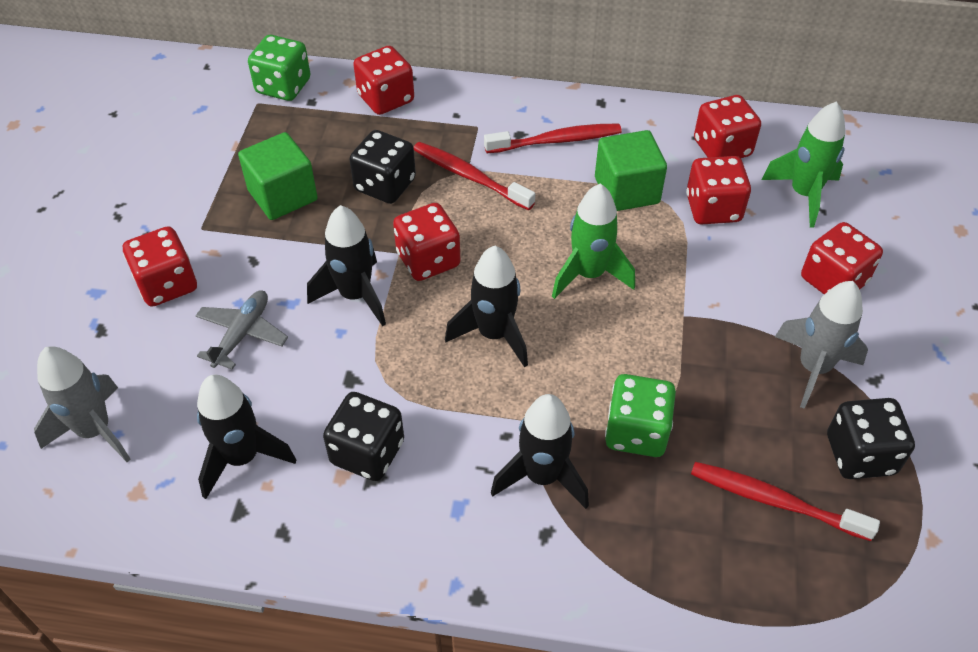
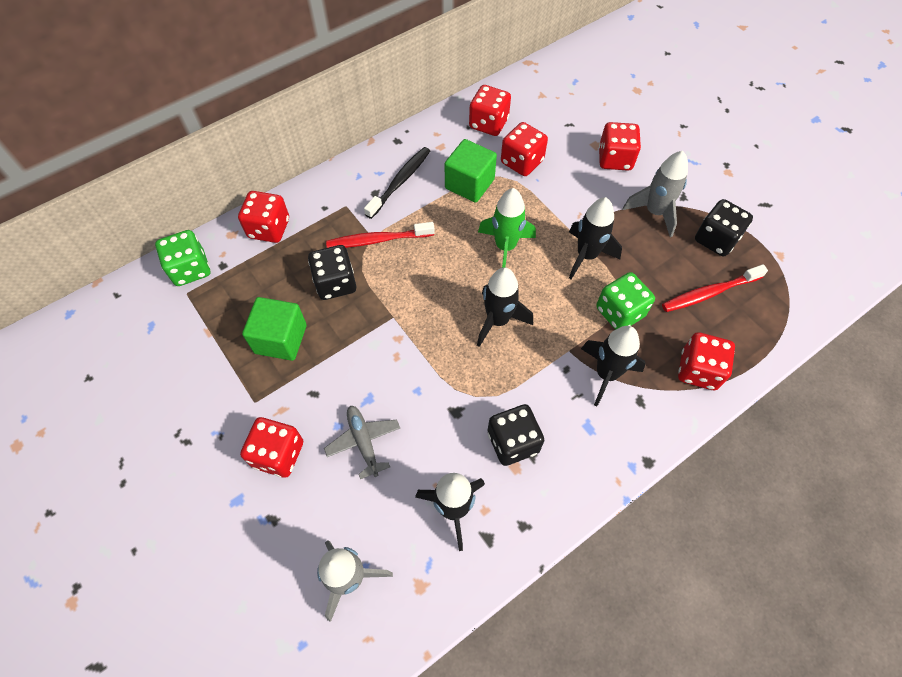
camera: 45 degrees left, 10 degrees up
black rocket [307,205,386,326] -> black rocket moved to [569,197,622,279]
red dice [393,203,461,281] -> red dice moved to [678,332,735,390]
red toothbrush [484,123,622,153] -> black toothbrush [364,147,430,219]
green rocket [761,101,845,228] -> none

